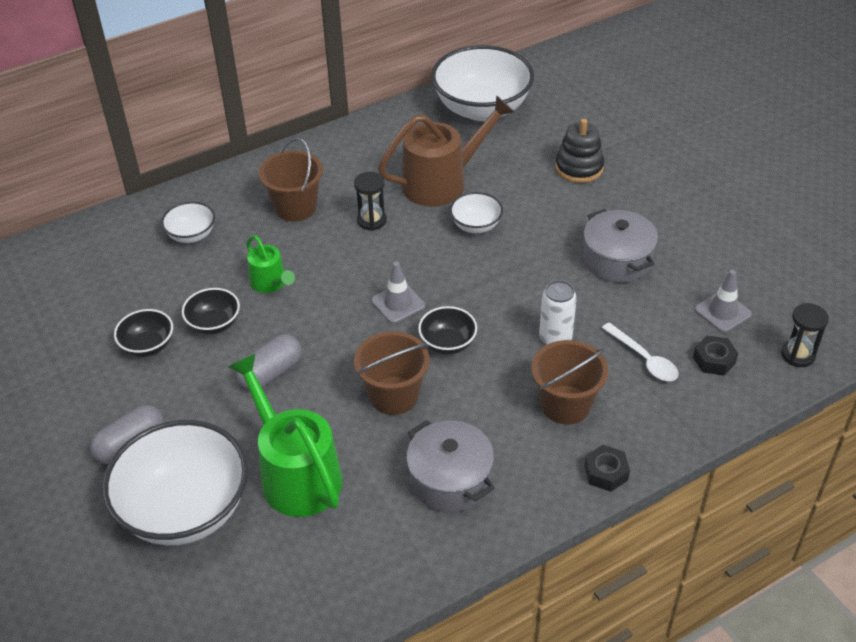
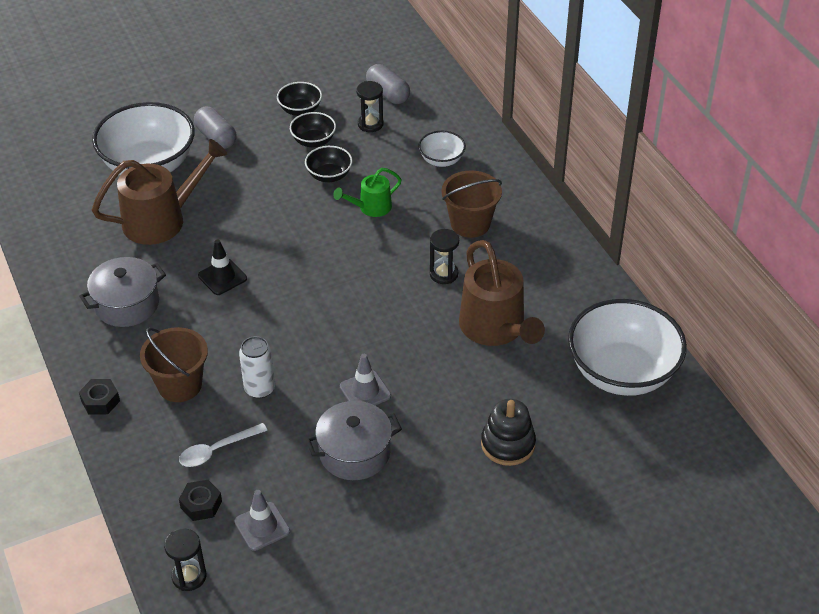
camera: 95 degrees right, 0 degrees up
green watering can [228,353,343,517] -> brown watering can [92,139,228,245]
grey capsule [236,334,302,390] -> grey capsule moved to [366,64,410,104]
brown bucket [354,331,430,415] -> black traffic cone [198,240,247,295]
grey traffic cone [371,262,425,323] -> grey traffic cone moved to [340,354,391,405]
black bowl [418,306,477,355] -> black bowl moved to [277,82,322,116]
white bowl [450,192,503,233] -> none
none -> black hourglass [356,81,383,132]

